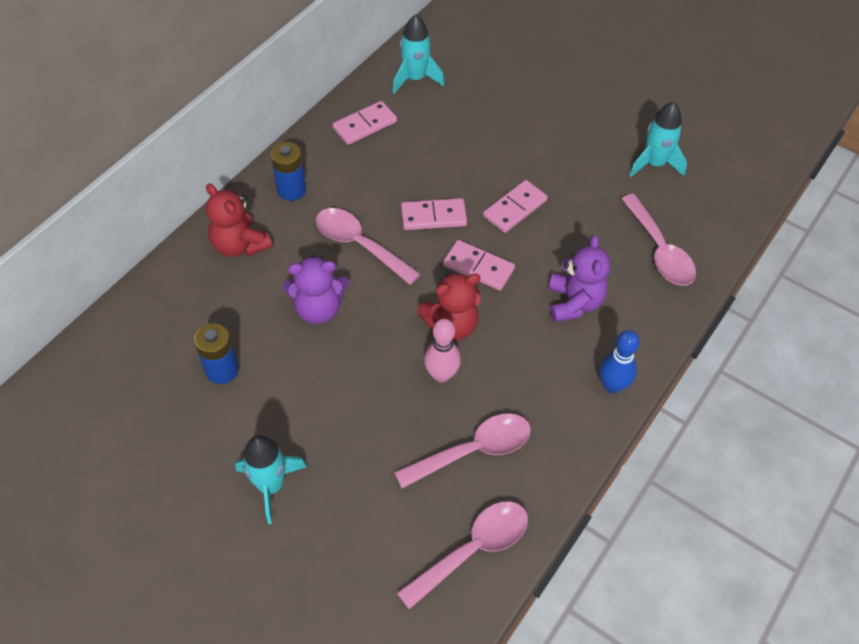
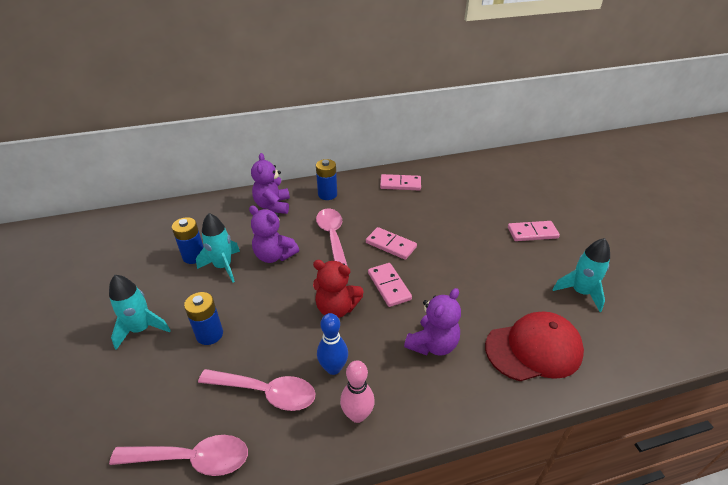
camera: 40 degrees right, 15 degrees down
red teddy bear [206,184,272,257] -> purple teddy bear [251,153,290,214]
turquoise rocket [393,15,445,93] -> turquoise rocket moved to [196,213,240,282]
pink bowling pin [424,319,461,383] -> pink bowling pin moved to [340,360,375,423]
pink domino [483,180,548,233] -> pink domino moved to [508,221,560,241]
blue bowling pin [599,330,640,394] -> blue bowling pin moved to [317,313,348,375]
pink spoon [621,194,696,286] -> red cap [485,311,584,381]
none -> blue battery [184,292,223,345]

